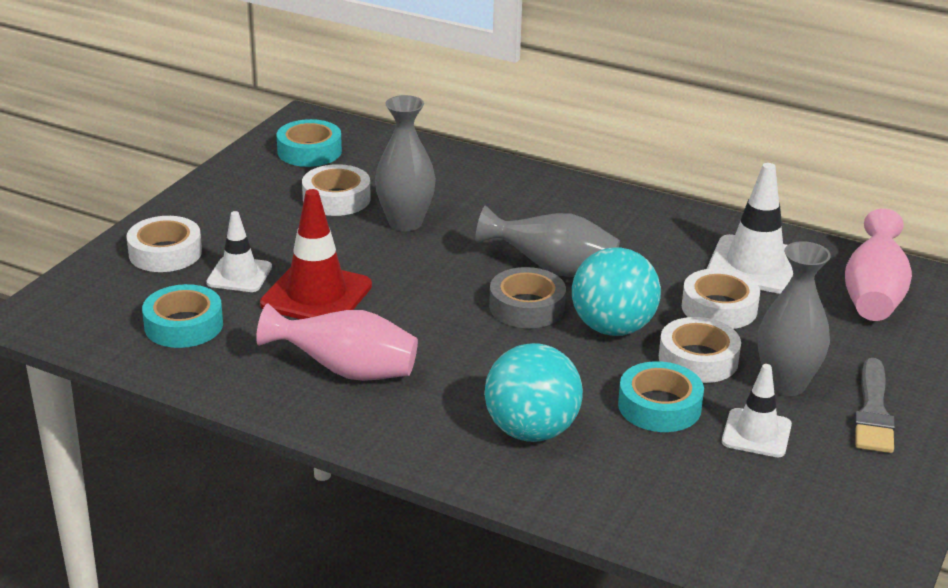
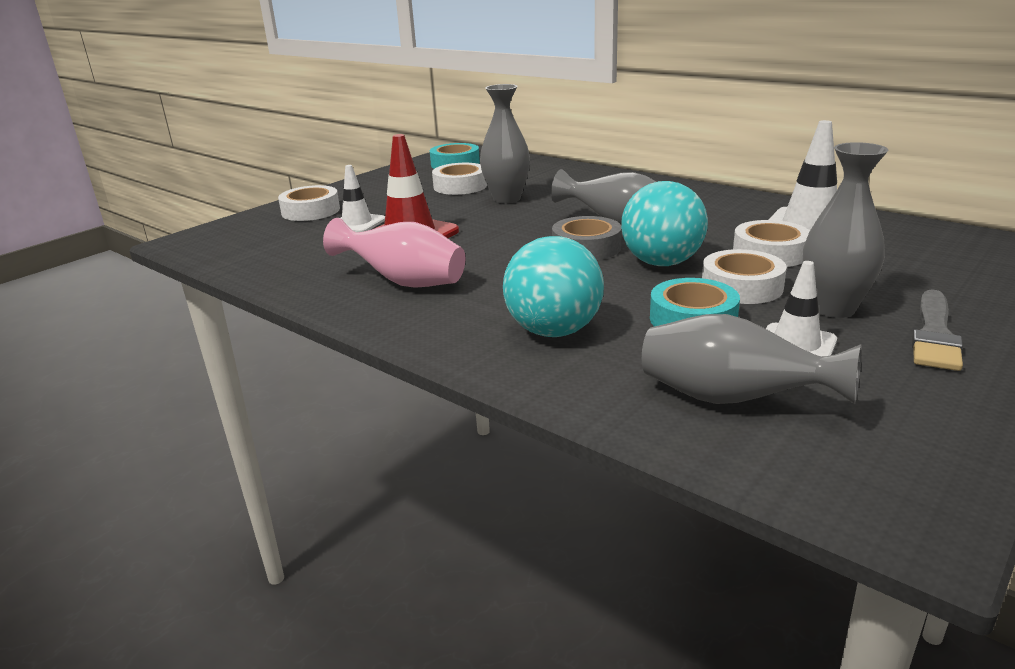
camera: 15 degrees right, 5 degrees down
turquoise tape [142,284,223,348] -> none
pink vase [845,208,912,321] -> none
none -> grey vase [642,314,862,404]

